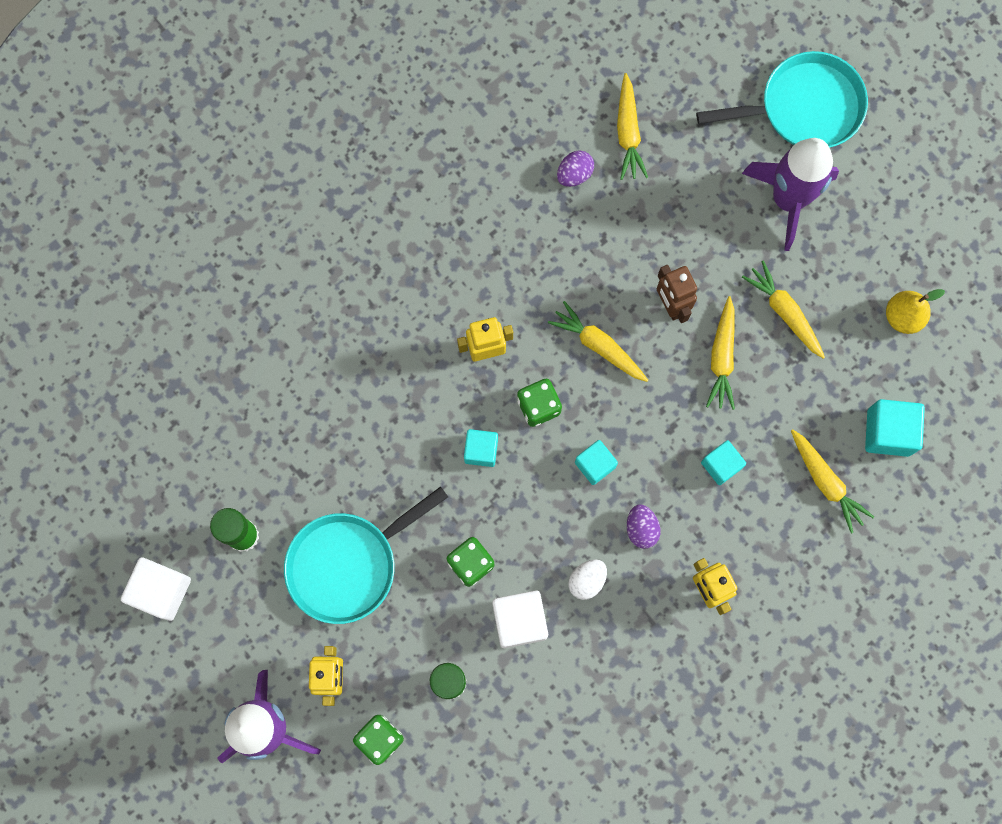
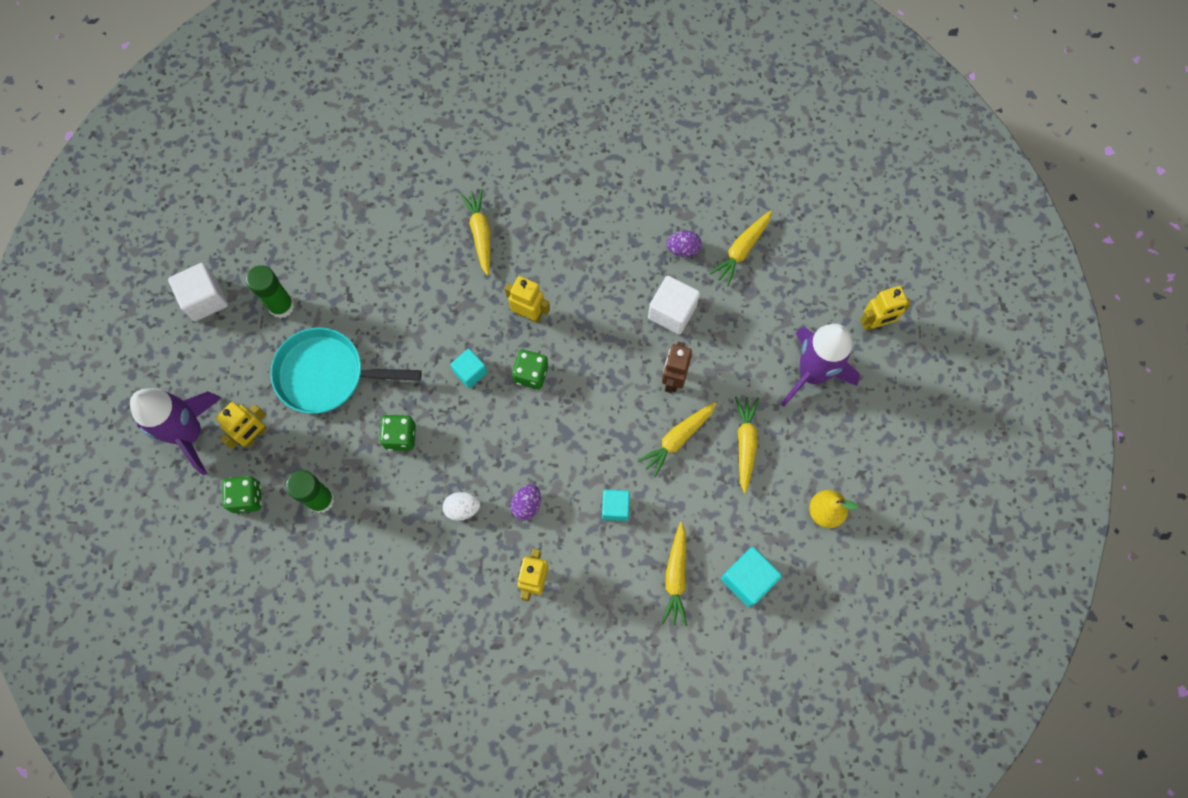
camera: 40 degrees right, 5 degrees down
white cube [492,590,548,648] -> white cube moved to [648,276,700,334]
yellow carrot [548,301,648,382] -> yellow carrot moved to [460,189,491,276]
turquoise cube [575,440,618,485] -> none
turquoise pan [696,51,868,148] -> yellow robot [860,286,911,331]

